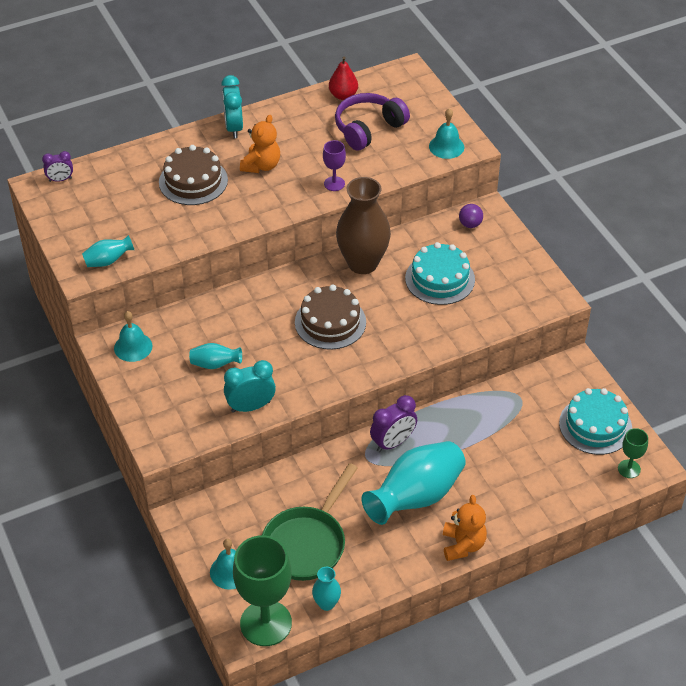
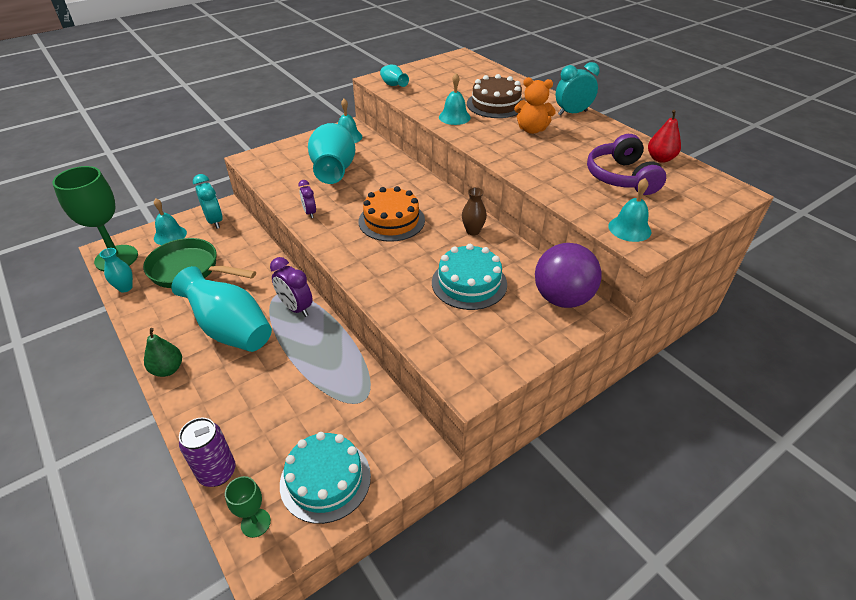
camera: 80 degrees right, 5 degrees down
purple clock [42,151,73,182] -> purple clock moved to [298,180,316,218]
turquoise vase [189,343,242,369] -> turquoise vase [308,123,355,184], size x2.15
turquoise clock [224,360,276,413] -> turquoise clock moved to [193,174,223,229]
brown cake [295,285,366,350] -> orange cake [358,186,425,242]
purple goblet [323,140,346,191] -> none
purple headphones [335,93,410,151] -> purple headphones turned 135 degrees counterclockwise [587,134,666,195]
brown vase [336,177,391,274] -> brown vase [462,187,487,235], size x0.46
orange teddy bear [443,495,487,561] -> green pear [144,328,182,377]
purple ball [459,204,483,228] -> purple ball [535,243,602,308], size x2.24
none -> purple can [179,418,236,487]
none -> turquoise bell [439,73,471,125]

